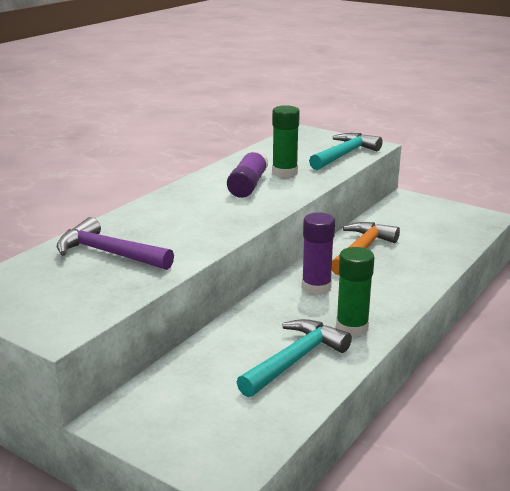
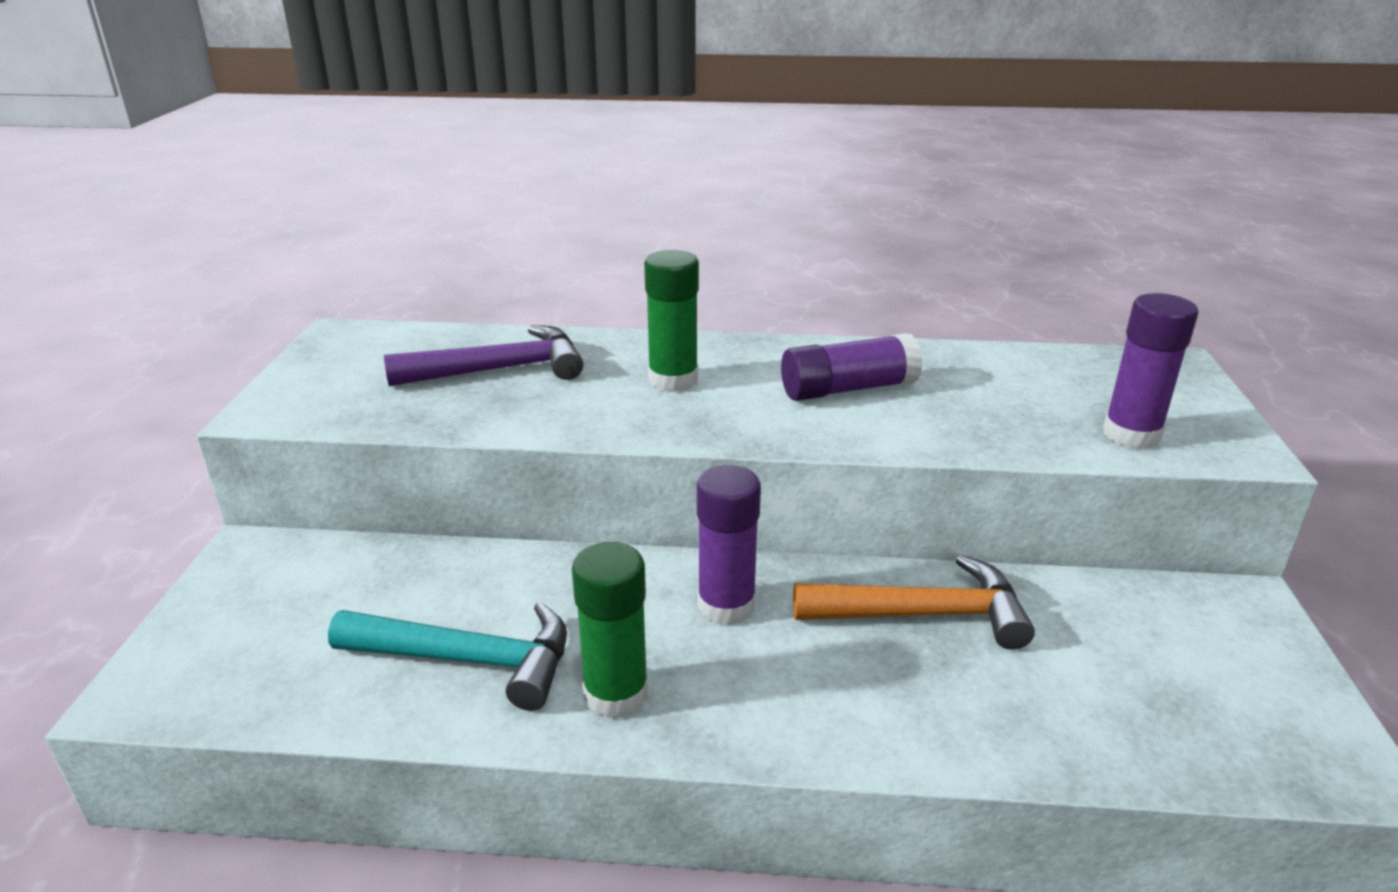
camera: 60 degrees right, 5 degrees up
purple hammer [57,217,174,270] -> purple hammer turned 75 degrees clockwise [384,325,583,386]
green glue stick [272,105,300,177] -> green glue stick moved to [644,250,699,392]
turquoise hammer [309,133,383,170] -> purple glue stick [1103,293,1198,449]

